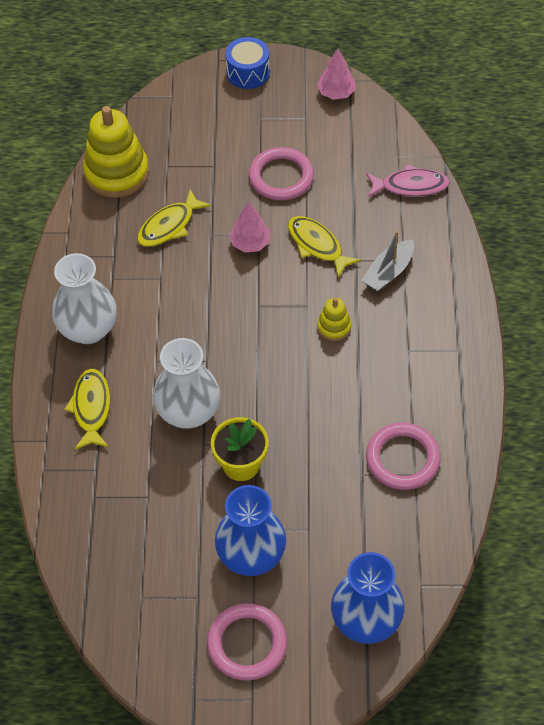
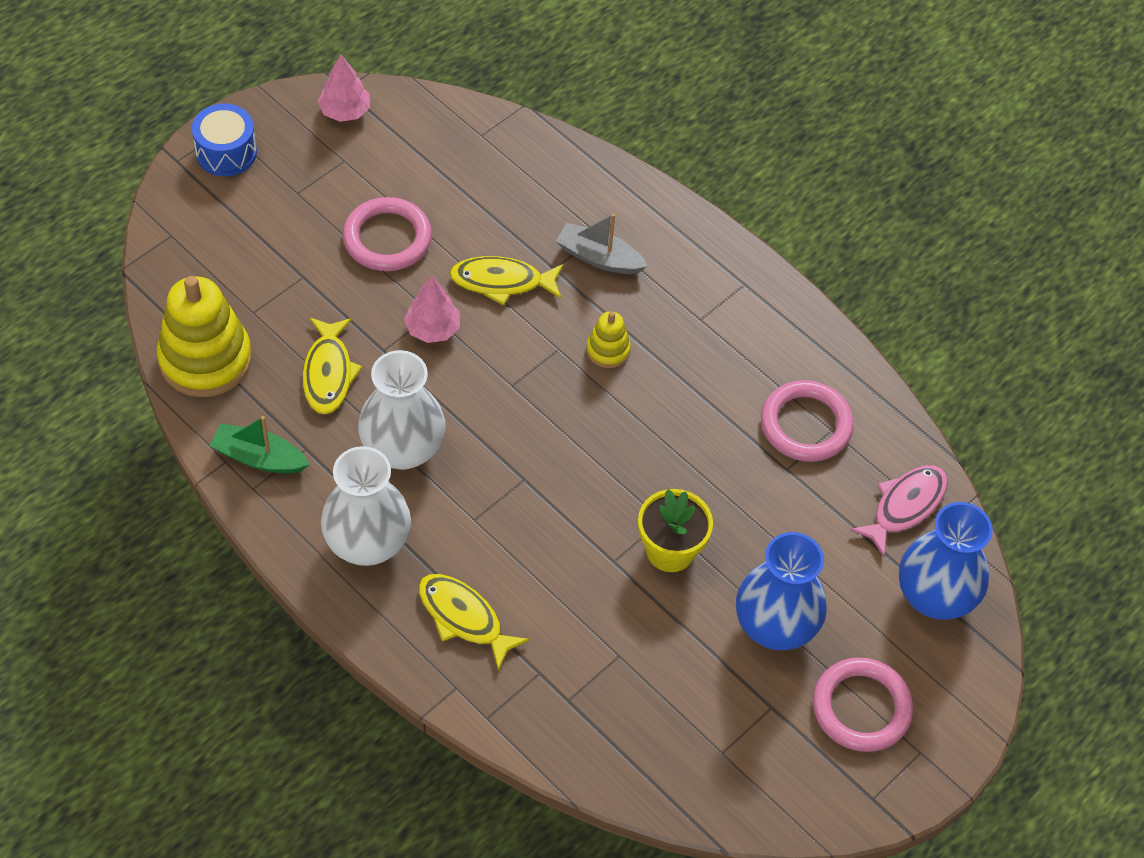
camera: 50 degrees left, 0 degrees up
white vase [153,338,220,429] -> white vase moved to [358,350,446,470]
grey boat [361,231,414,292] -> grey boat turned 120 degrees clockwise [556,213,647,274]
pink fish [366,164,450,197] -> pink fish moved to [850,465,948,557]
none -> green boat [209,416,310,473]

